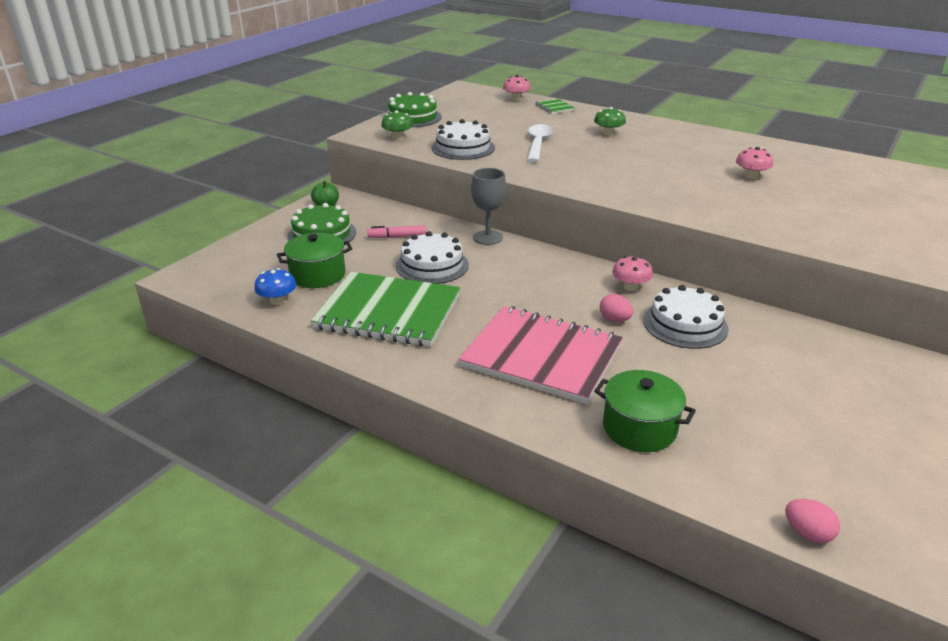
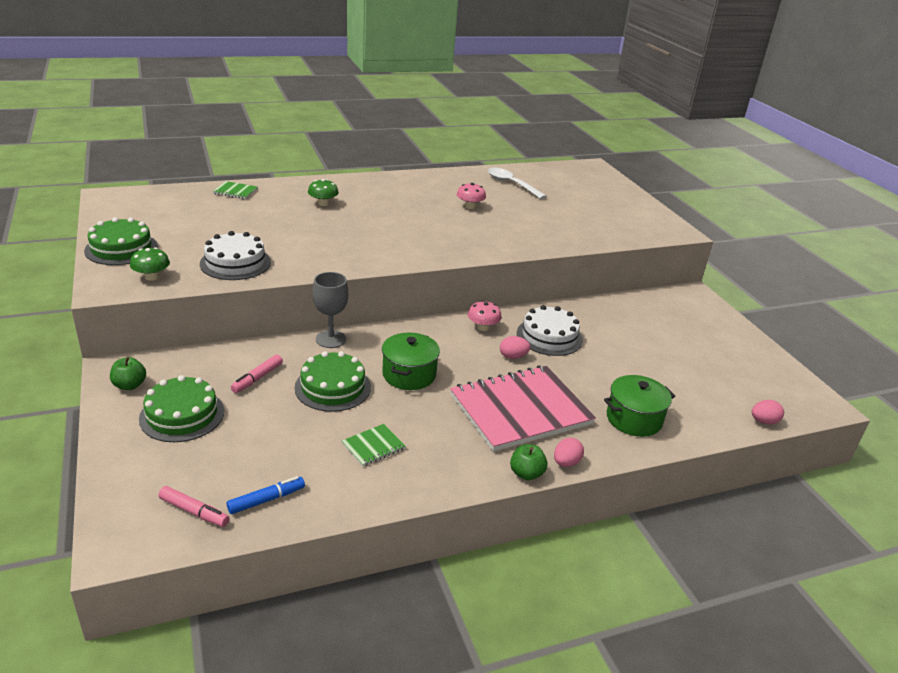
camera: 55 degrees left, 0 degrees up
blue mushroom [254,268,296,305] -> blue marker [227,476,305,514]
green pot [277,233,352,288] -> green pot moved to [382,333,440,390]
green notebook [311,272,460,347] -> green notebook [342,424,405,467], size x0.40
white cake [396,231,469,284] -> green cake [295,351,371,412]
pink mushroom [503,75,531,101] -> none
white spoon [527,124,553,162] -> white spoon moved to [488,168,546,199]
none -> pink marker [158,486,229,527]
none -> green apple [510,444,548,480]
none -> pink egg [554,438,584,467]

